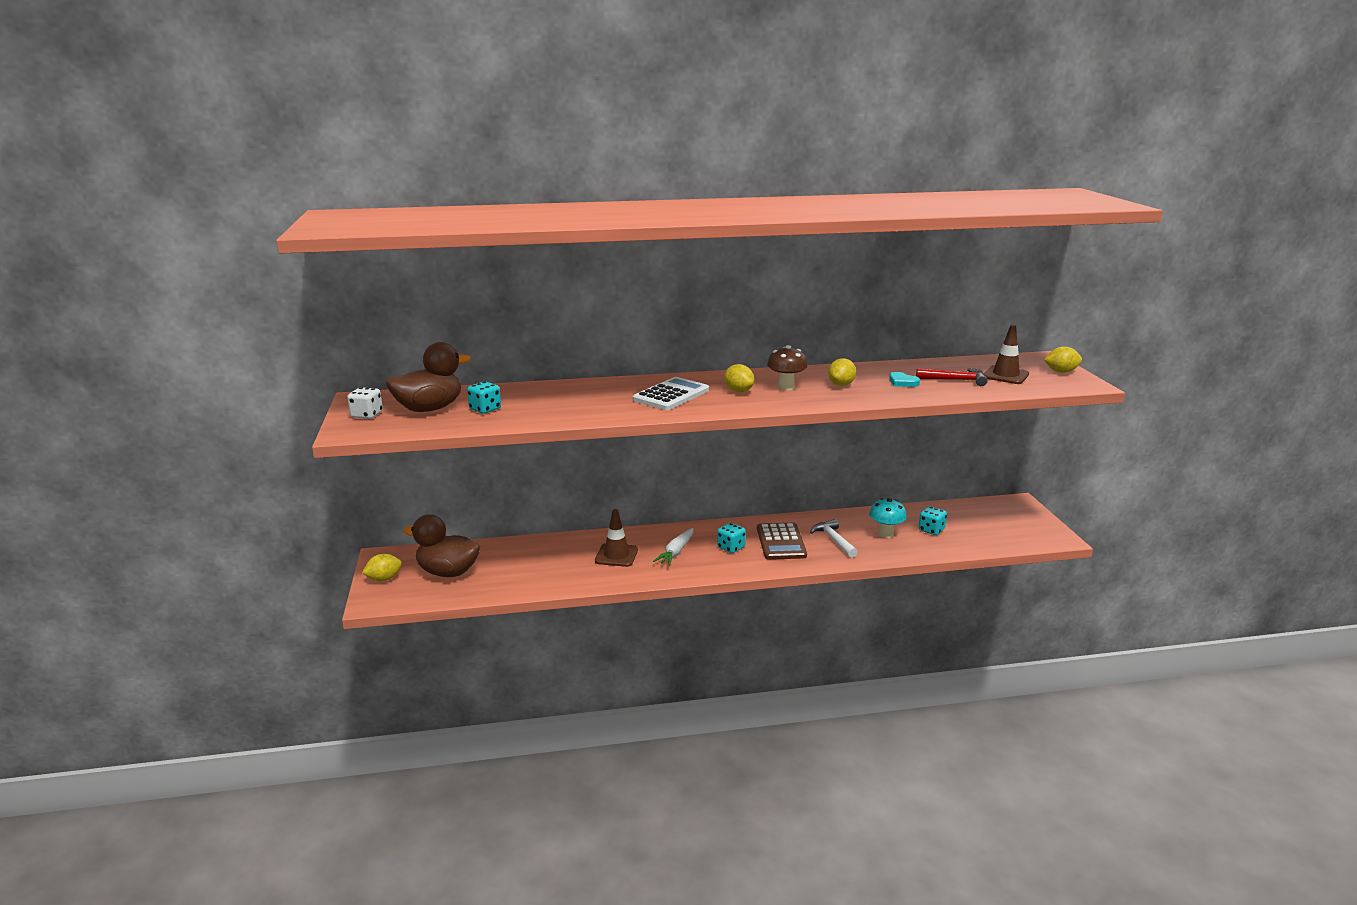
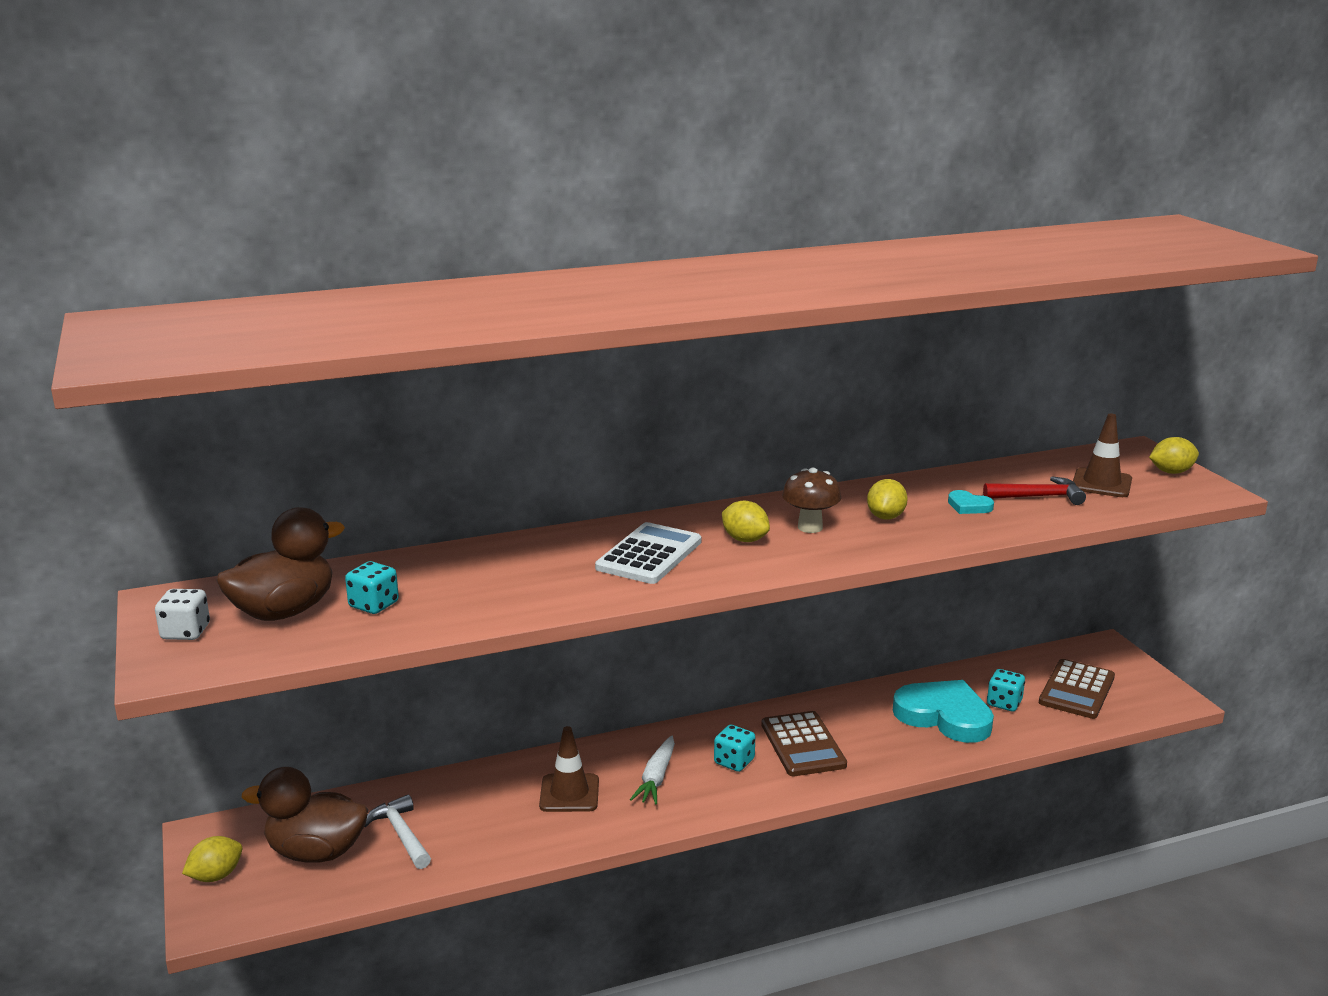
camera: 10 degrees left, 0 degrees up
white hammer [810,519,858,558] -> white hammer moved to [364,794,431,869]
turquoise mushroom [869,498,907,538] -> turquoise heart [893,680,994,743]
none -> brown calculator [1039,659,1115,719]

